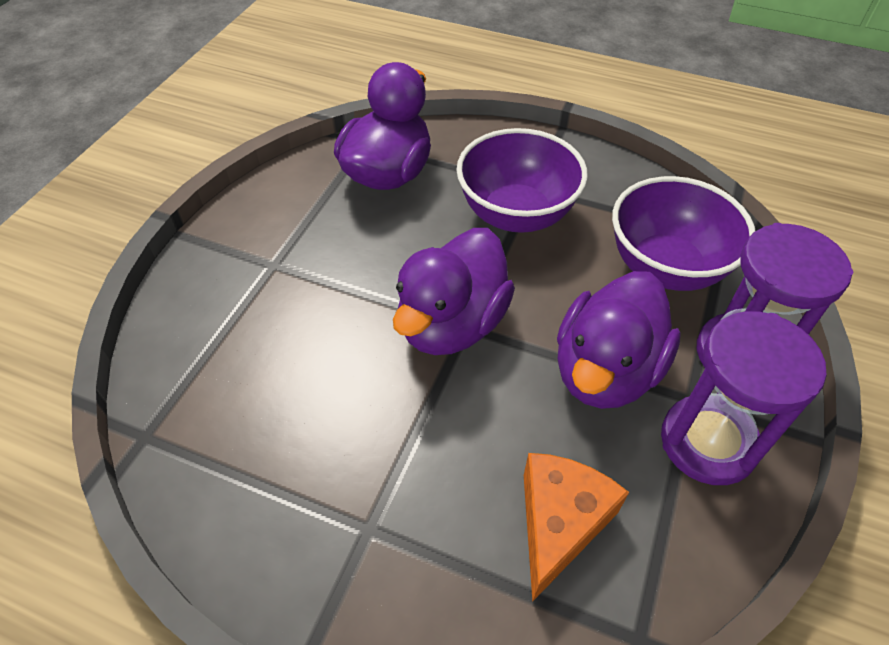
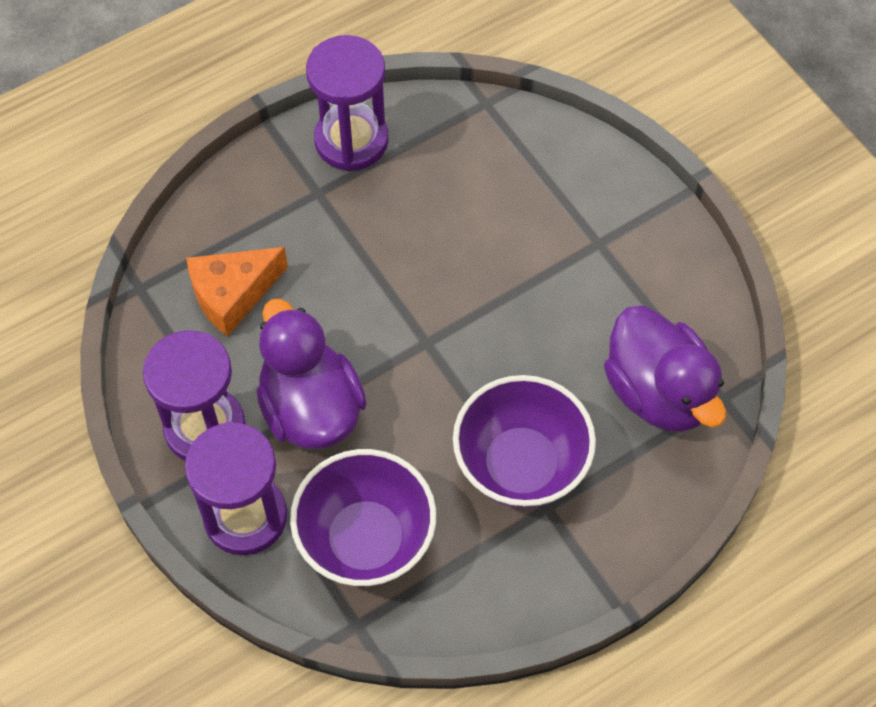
camera: 125 degrees right, 10 degrees up
purple duck [393,228,515,355] -> none
orange cheese [524,453,629,602] -> orange cheese turned 90 degrees clockwise [186,247,288,336]
none -> purple hourglass [306,35,389,171]

